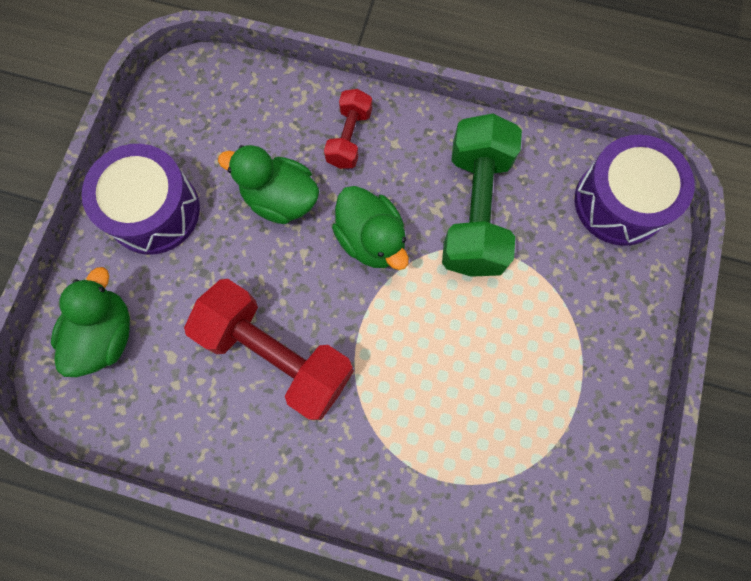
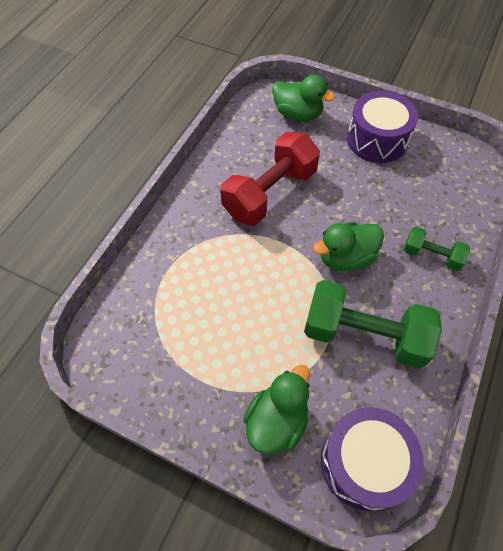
camera: 100 degrees right, 15 degrees down
green duck [218,145,319,224] -> green duck moved to [243,365,310,454]
red dumbbell [324,89,372,169] -> green dumbbell [404,227,470,271]

